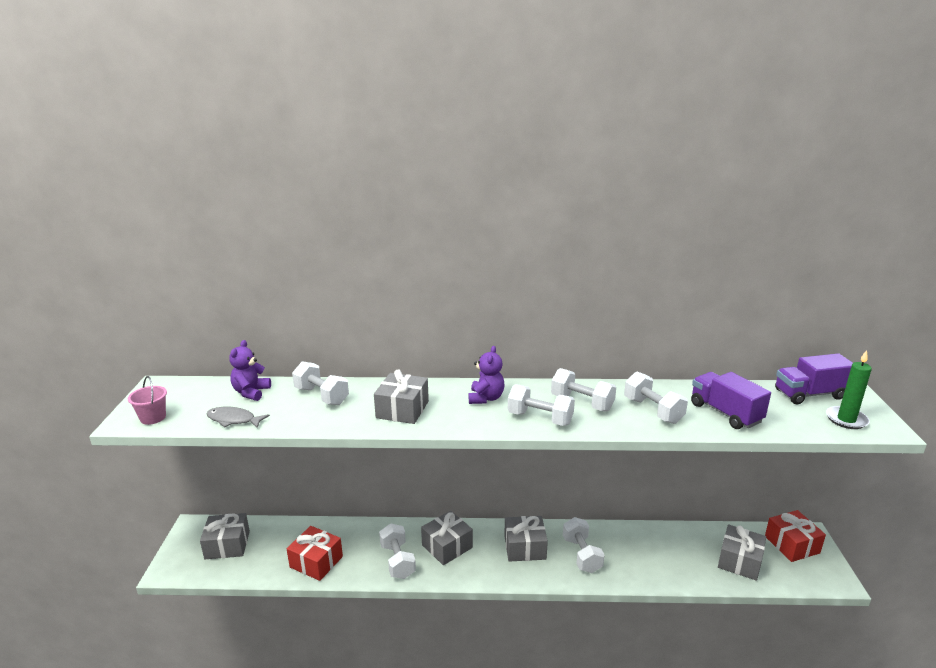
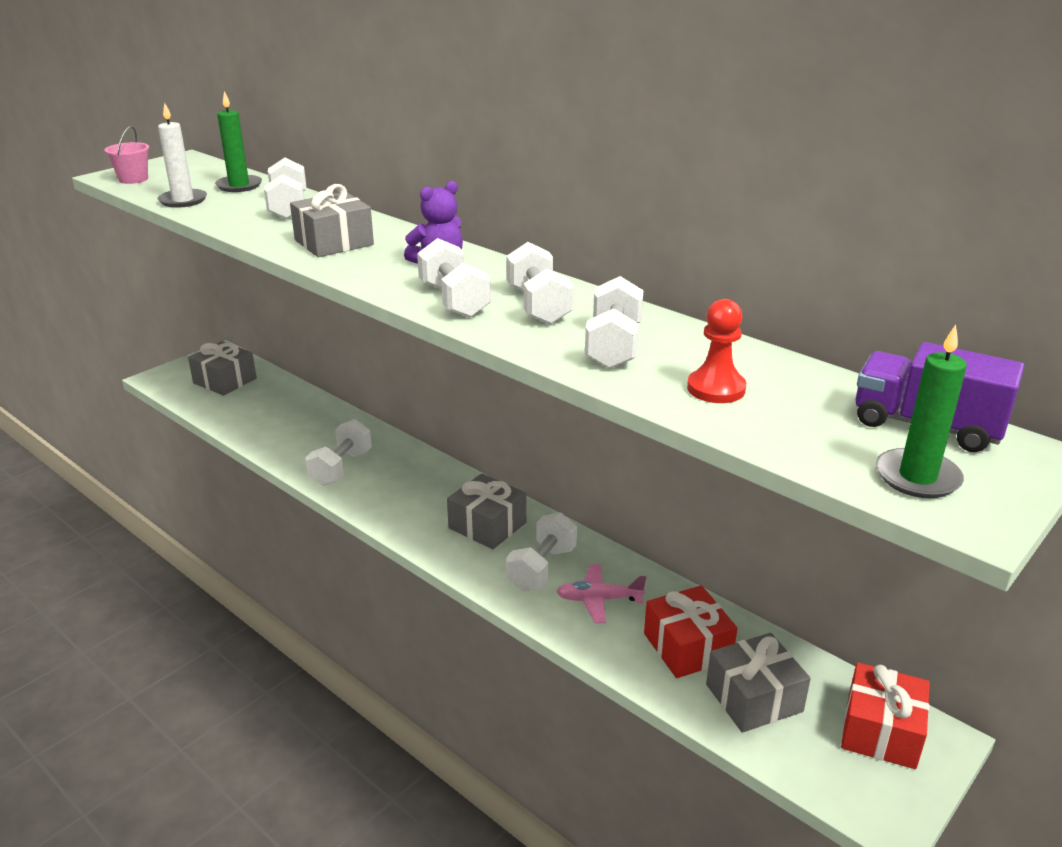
camera: 40 degrees right, 5 degrees up
grey fish [207,407,270,428] -> white candle [157,102,207,208]
purple teddy bear [229,340,271,401] -> green candle [215,91,262,192]
red gift [287,526,343,581] -> red gift moved to [644,585,737,678]
grey gift [421,511,473,565] -> none
purple truck [691,372,771,429] -> red pawn [687,299,746,403]
none -> pink plane [556,564,646,623]

